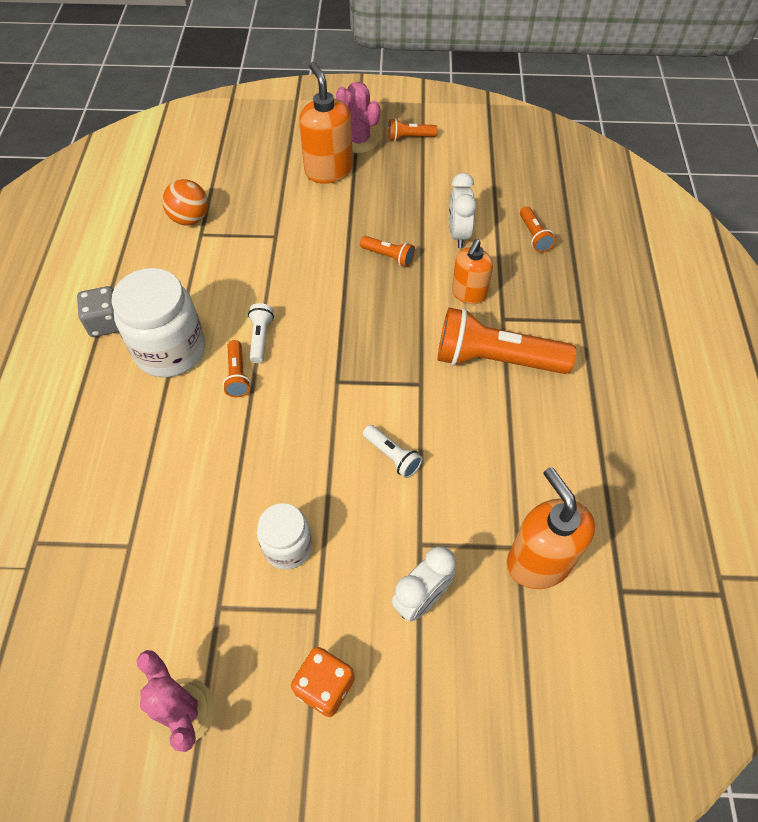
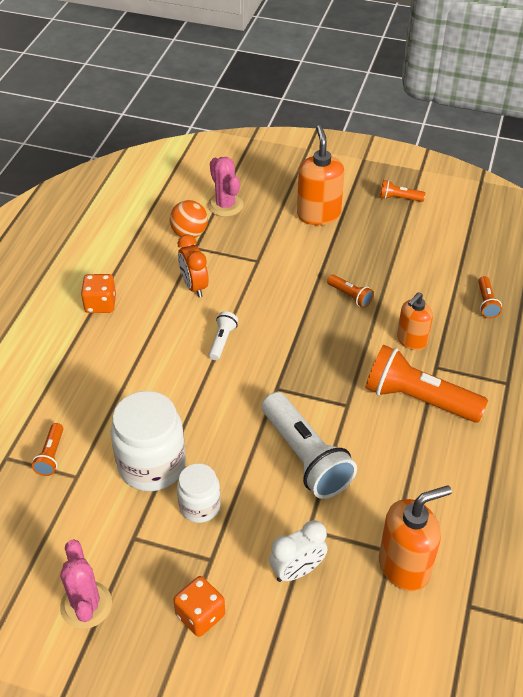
camera: 15 degrees right, 10 degrees down
grey dice [77,286,119,337] -> orange dice [81,274,116,313]
white jar [111,268,205,377] -> white jar moved to [111,391,186,491]
orange flashlight [223,340,251,397] -> orange flashlight moved to [32,423,63,476]
pink cactus [336,82,380,154] -> pink cactus moved to [208,157,244,217]
white flashlight [363,425,423,478] -> white flashlight [262,392,357,499], size x2.17
white clock [449,173,477,248] -> none
orange soap dispenser [507,467,595,589] -> orange soap dispenser turned 75 degrees clockwise [379,485,452,591]
none -> orange clock [178,234,208,298]

